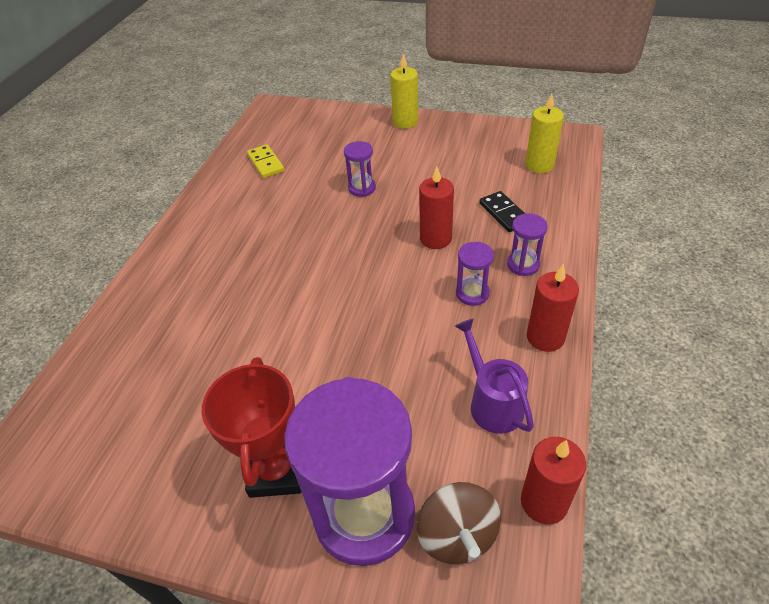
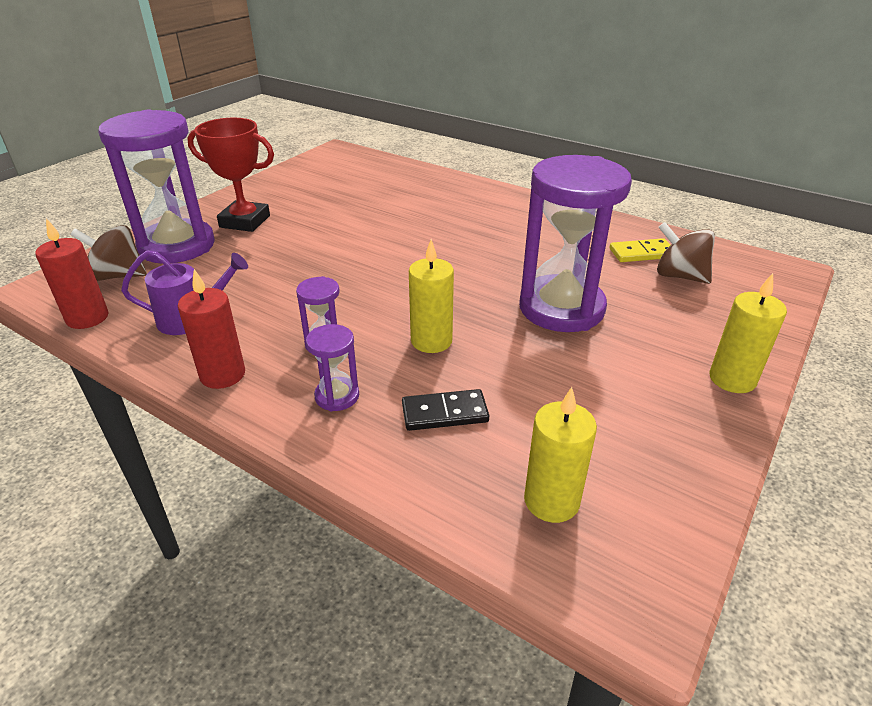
camera: 105 degrees right, 10 degrees down
purple hourglass [344,141,376,197] -> purple hourglass [519,155,632,332], size x2.29
red candle [419,166,454,249] -> yellow candle [409,239,454,353]
none -> brown spinning top [657,222,715,284]

